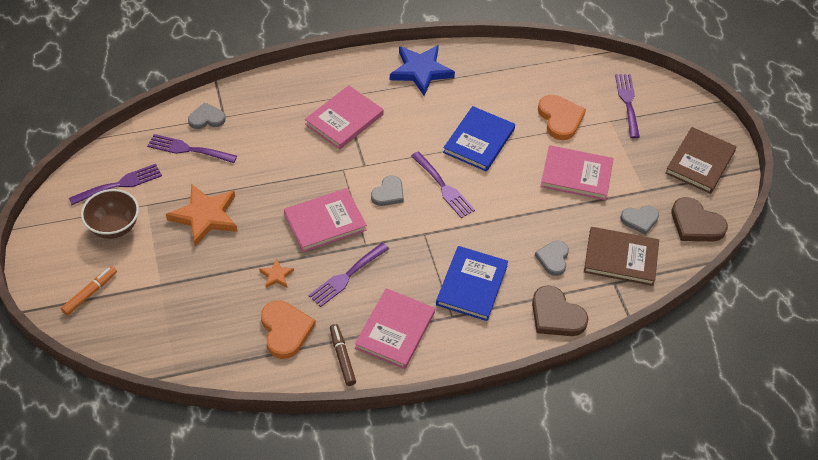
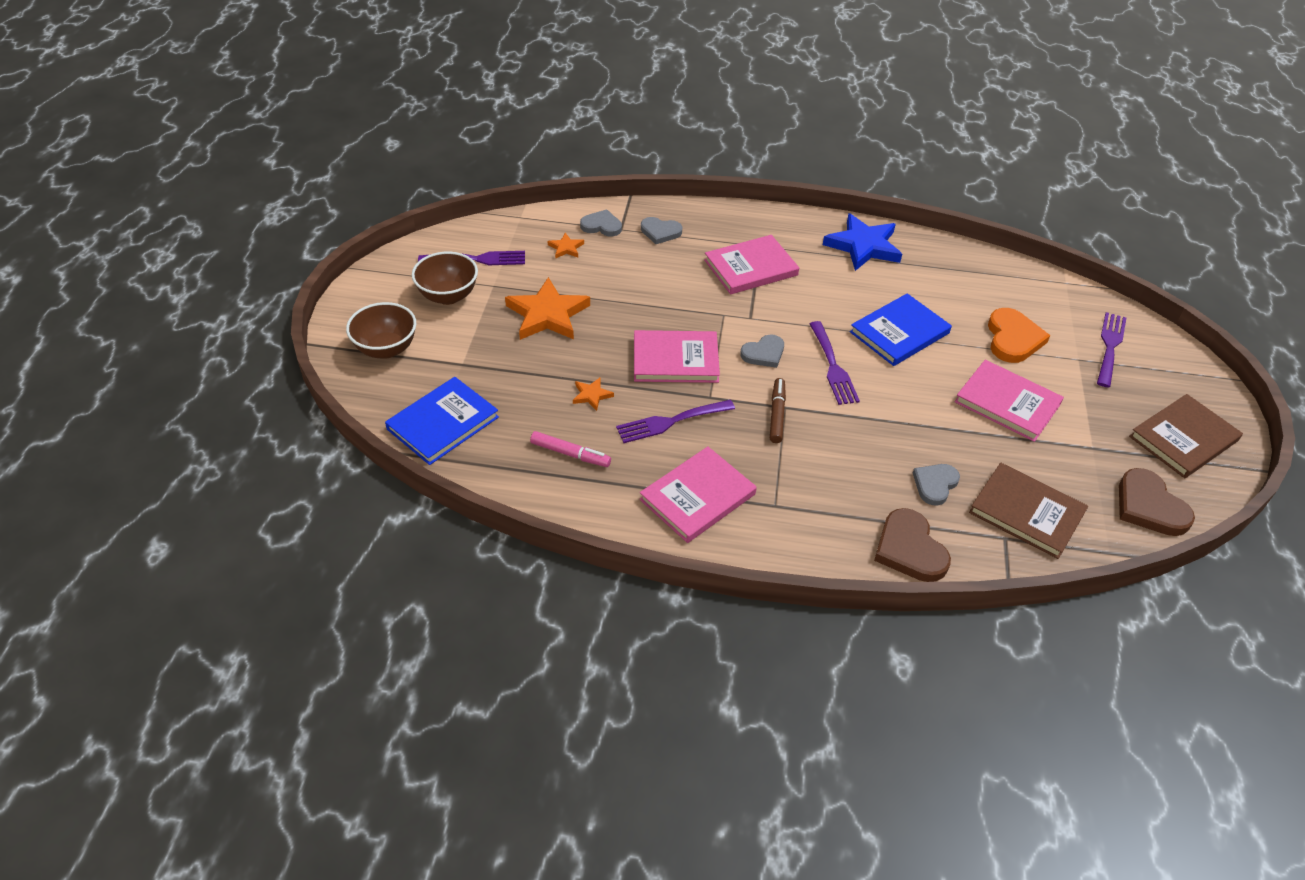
camera: 25 degrees right, 5 degrees down
orange marker [61,266,117,316] -> brown bowl [346,302,416,359]
purple fork [147,134,237,163] -> orange star [548,233,584,259]
orange heart [261,301,316,359] -> pink marker [530,431,611,467]
brown marker [330,324,356,386] -> brown marker moved to [770,378,786,443]
blue book [436,246,508,321] -> blue book moved to [385,377,499,465]
grey heart [620,205,659,235] -> grey heart moved to [641,217,682,244]

